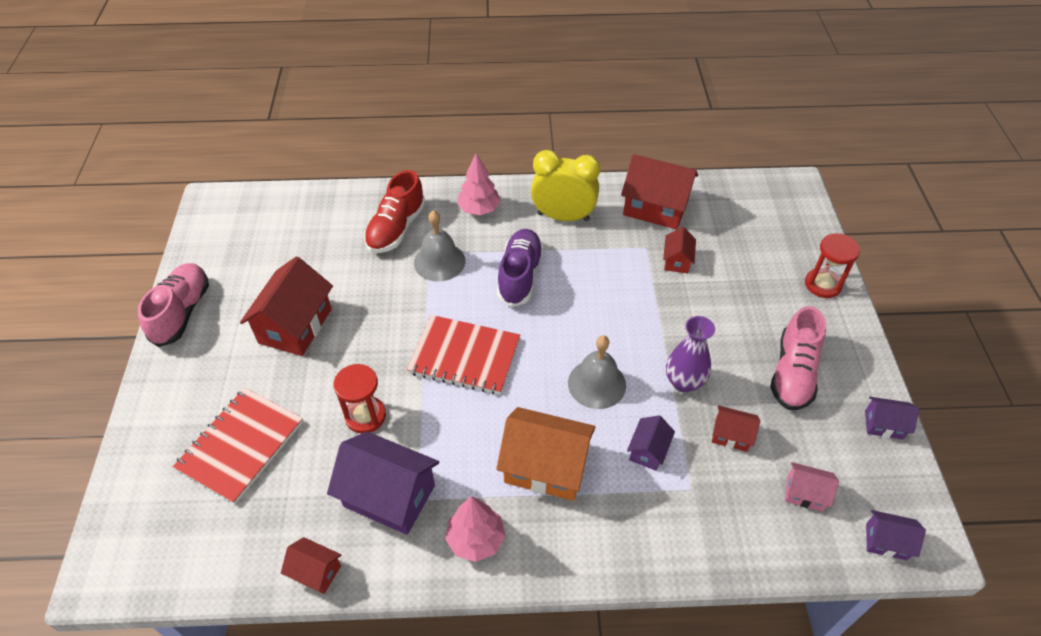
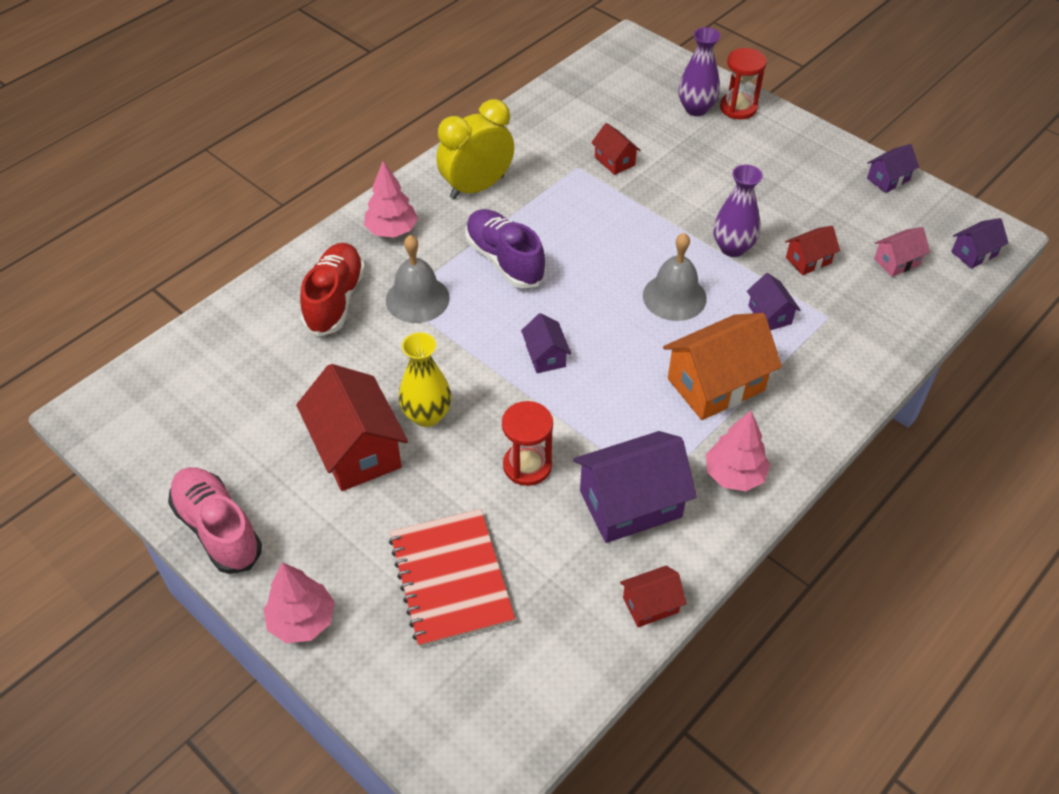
camera: 45 degrees left, 0 degrees up
red shoe [364,170,426,253] -> red shoe turned 150 degrees counterclockwise [300,243,365,337]
red notebook [407,315,520,394] -> purple house [521,313,571,373]
red house [621,154,698,230] -> none
pink shoe [770,306,826,410] -> none
none -> pink tree [263,562,335,643]
none -> yellow vase [399,332,452,427]
none -> purple vase [678,27,720,116]

